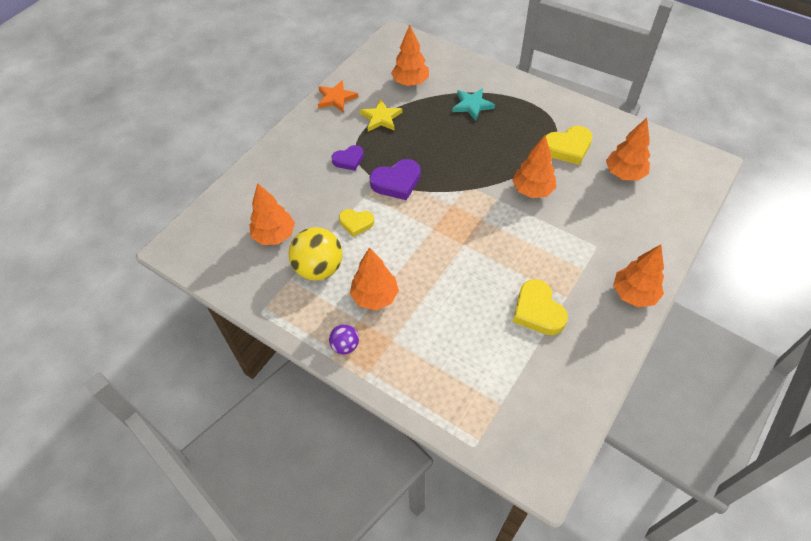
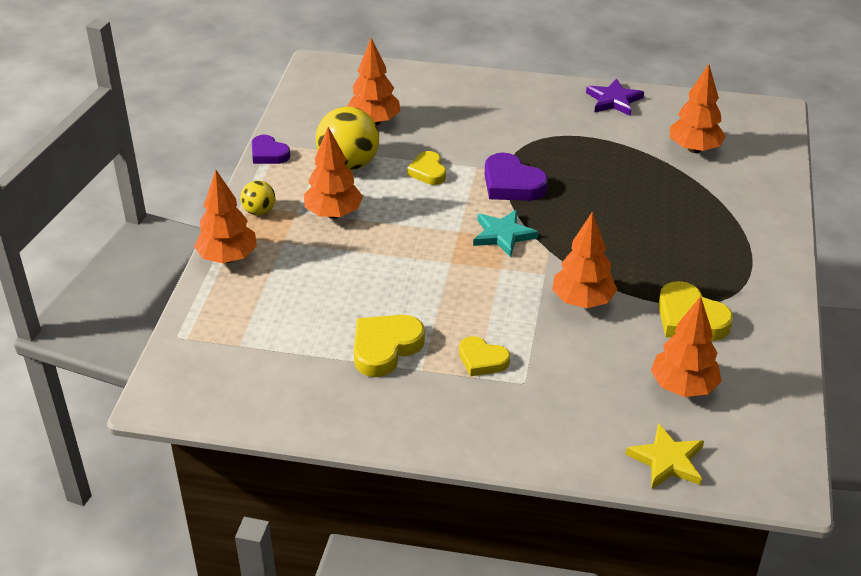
camera: 65 degrees right, 15 degrees down
orange star [318,80,358,112] -> purple star [586,78,644,116]
purple ball [329,324,359,354] -> yellow ball [240,180,275,215]
purple heart [331,145,364,171] -> purple heart moved to [252,135,290,164]
yellow star [360,99,402,131] -> yellow star moved to [626,423,704,489]
turquoise star [452,88,495,121] -> turquoise star moved to [473,209,538,257]
orange tree [613,244,664,307] -> orange tree moved to [194,170,257,263]
none -> yellow heart [459,336,510,376]

